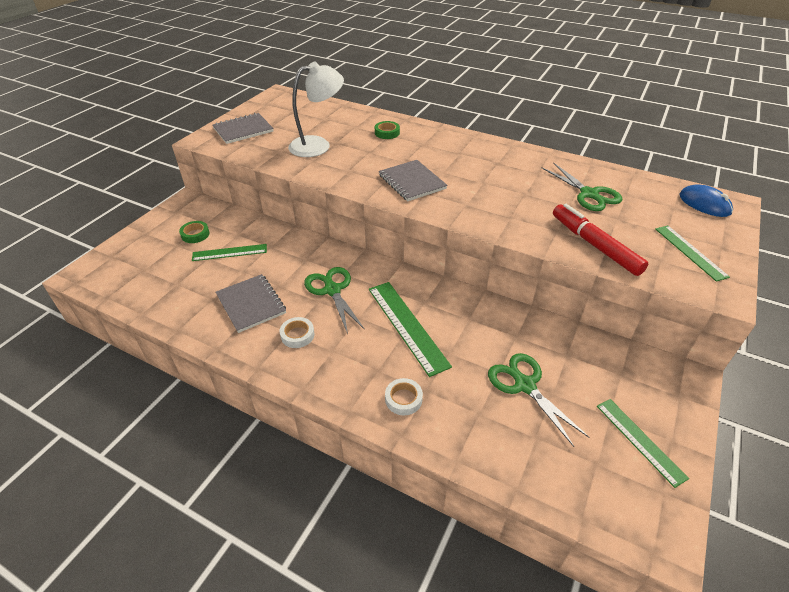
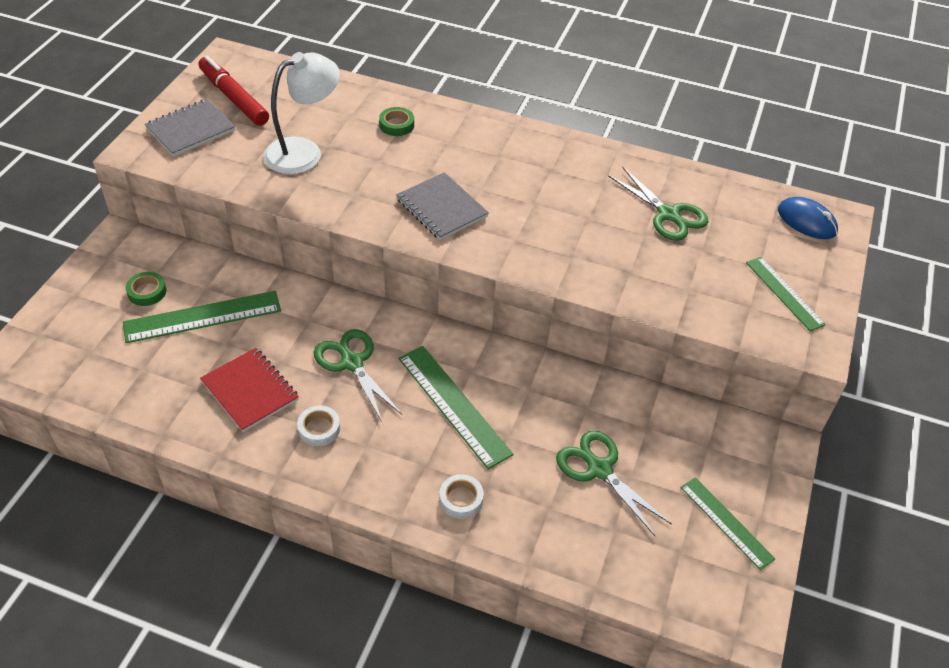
camera: 10 degrees left, 5 degrees up
green ruler [192,244,267,261] -> green ruler [123,291,281,343], size x1.56
grey notebook [216,274,286,333] -> red notebook [200,348,299,432]
red marker [553,204,648,276] -> red marker moved to [199,56,269,126]

